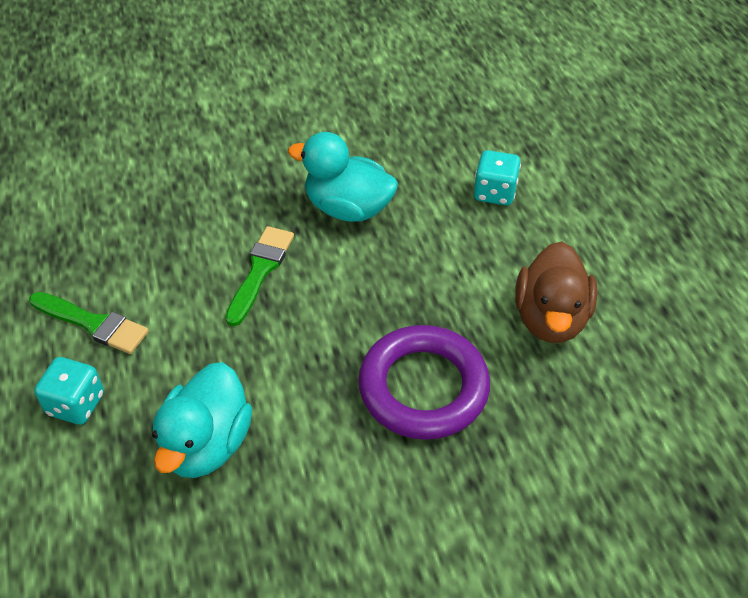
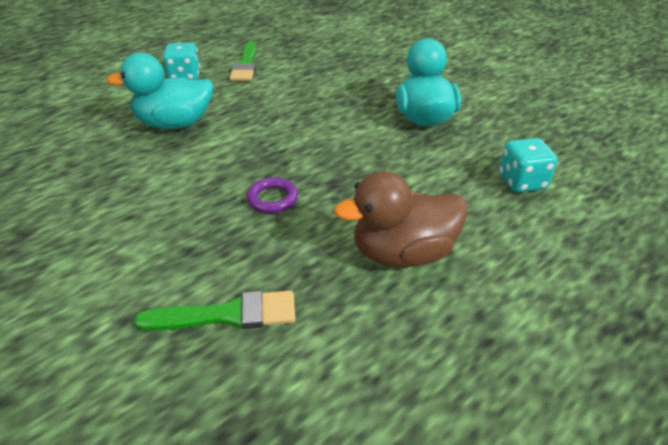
camera: 65 degrees right, 10 degrees down
green brush [225,226,294,326] -> green brush moved to [134,290,296,331]
purple ring [358,325,490,440] -> purple ring [246,177,298,213], size x0.44

